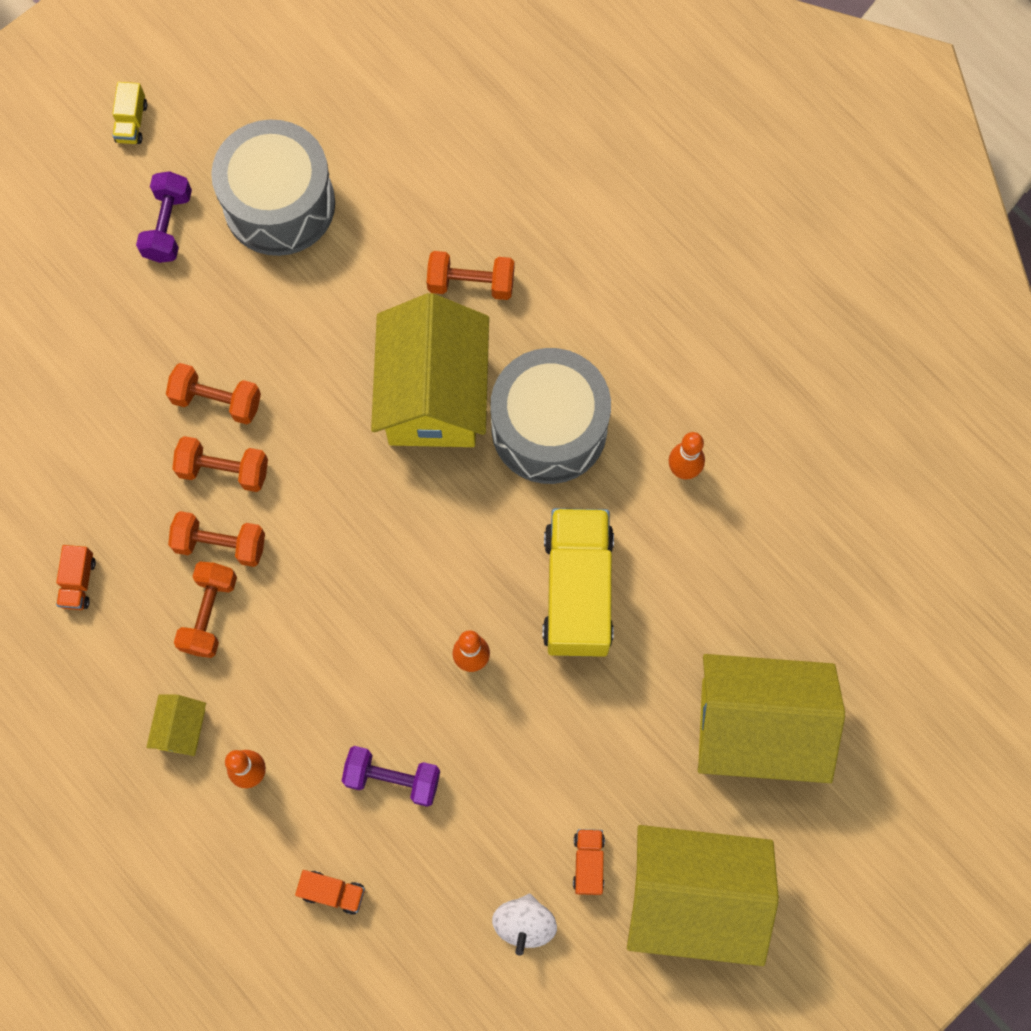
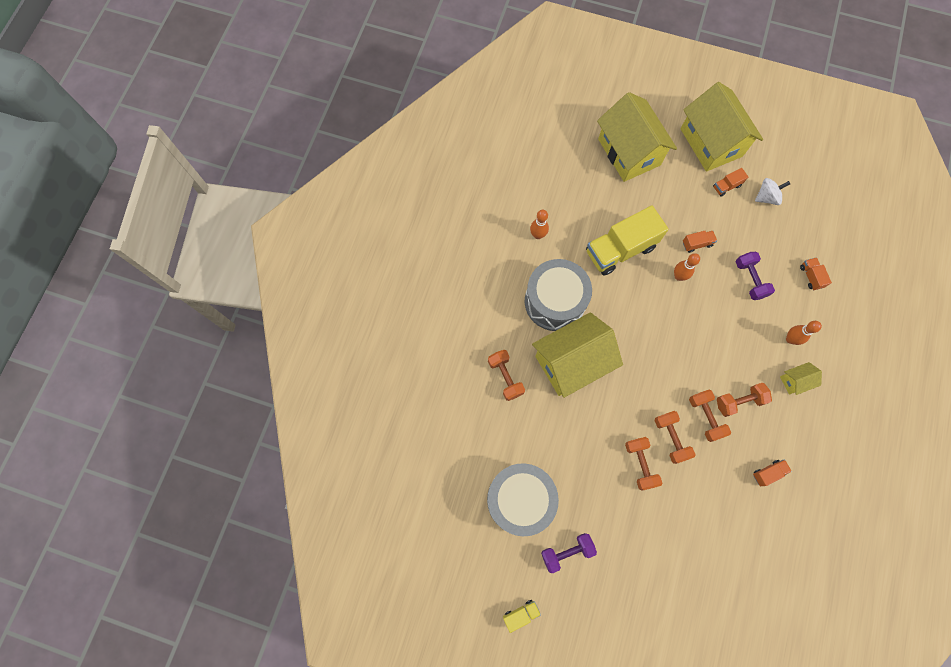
camera: 120 degrees left, 0 degrees up
none -> orange truck [683,231,717,253]

